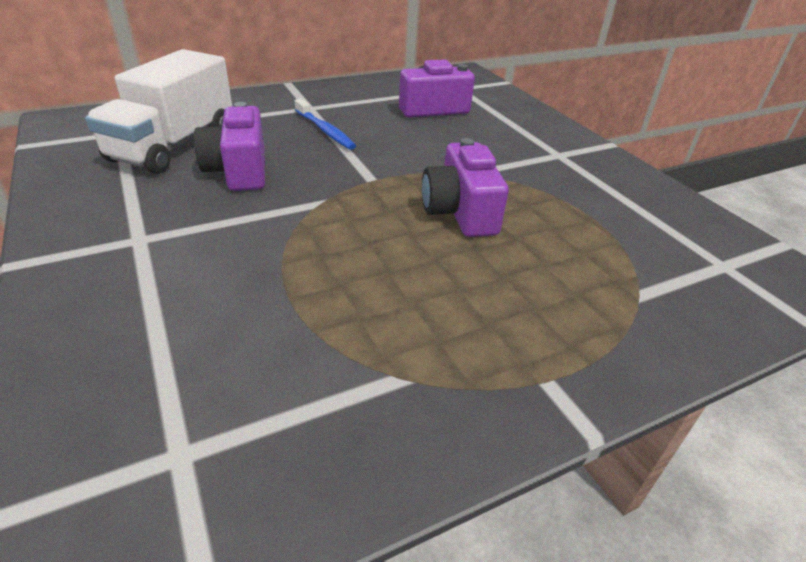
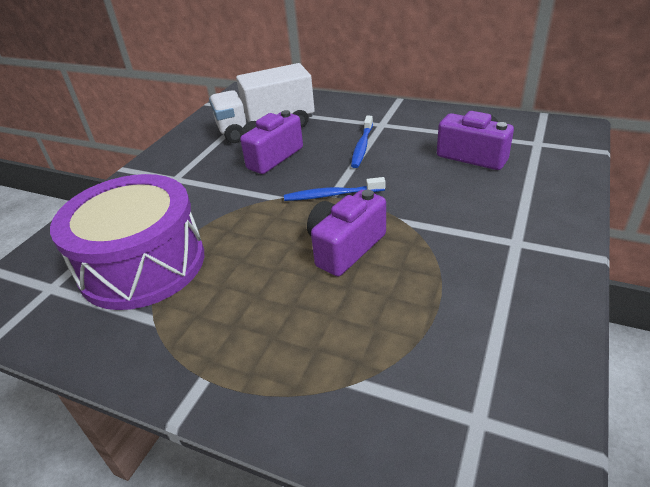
camera: 55 degrees right, 0 degrees up
none -> purple drum [50,174,204,310]
none -> blue toothbrush [284,177,385,201]

